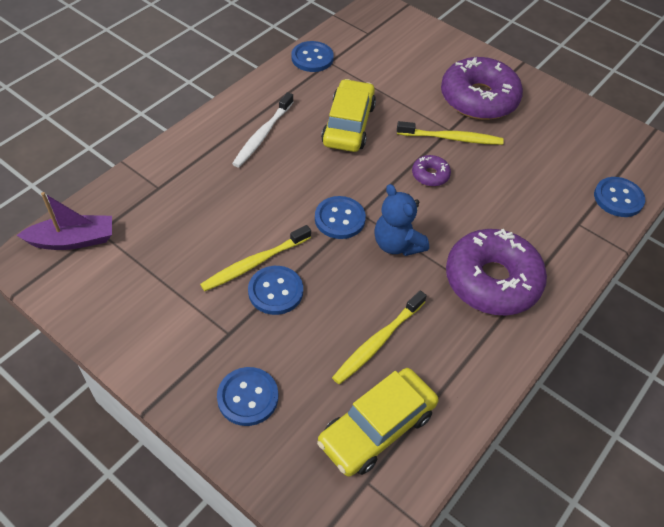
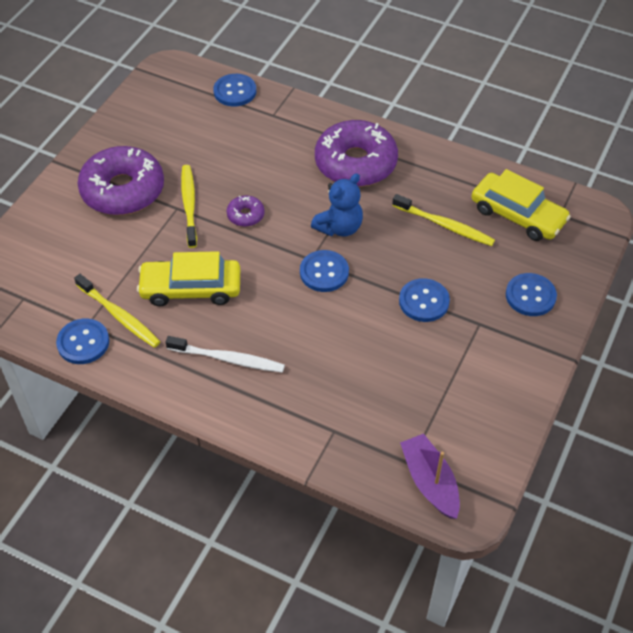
camera: 100 degrees left, 0 degrees up
yellow toothbrush [200,225,311,291] -> yellow toothbrush moved to [74,274,160,348]

